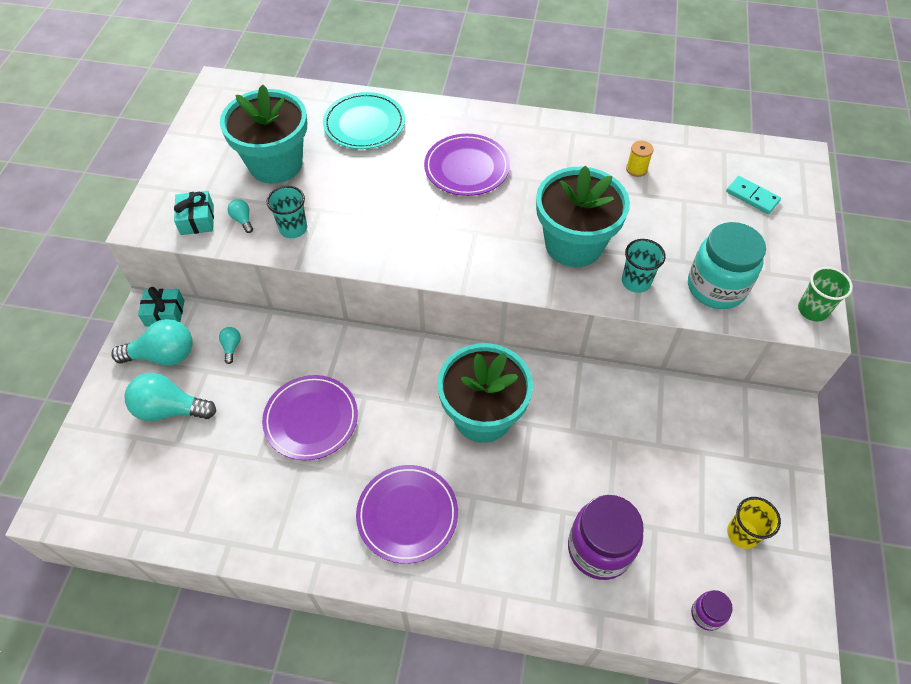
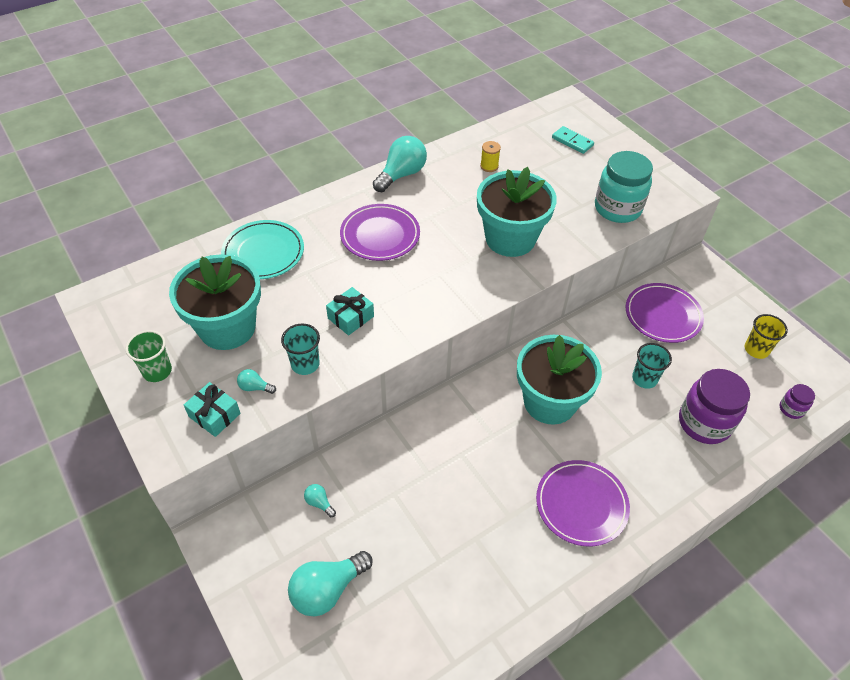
camera: 45 degrees left, 5 degrees down
turquoise light bulb [111,319,193,366] -> turquoise light bulb moved to [373,136,427,192]
turquoise gift [138,287,185,327] -> turquoise gift moved to [326,287,374,335]
purple plate [262,375,358,460] -> purple plate moved to [626,283,704,343]
turquoise cup [622,239,666,293] -> turquoise cup moved to [632,343,672,389]
turquoise domino [726,176,781,214] -> turquoise domino turned 45 degrees clockwise [552,126,594,154]
green cup [798,267,853,322] -> green cup moved to [125,330,172,382]

